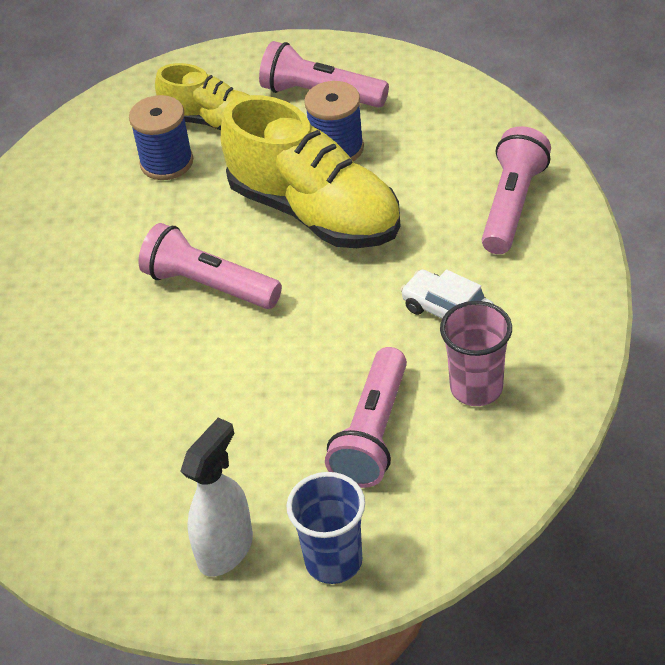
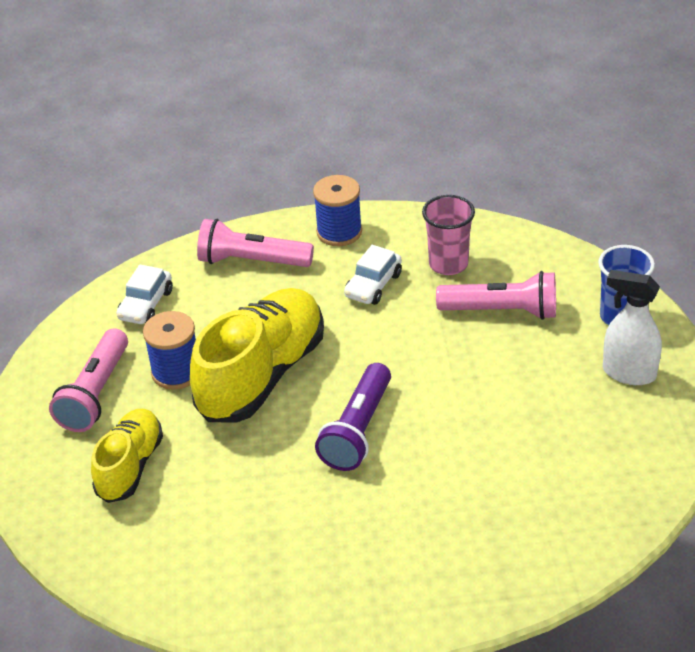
camera: 100 degrees left, 5 degrees down
blue spool [129,95,193,180] -> blue spool moved to [313,175,362,246]
pink flashlight [138,223,282,309] -> purple flashlight [315,363,391,471]
none -> white car [116,265,173,324]

